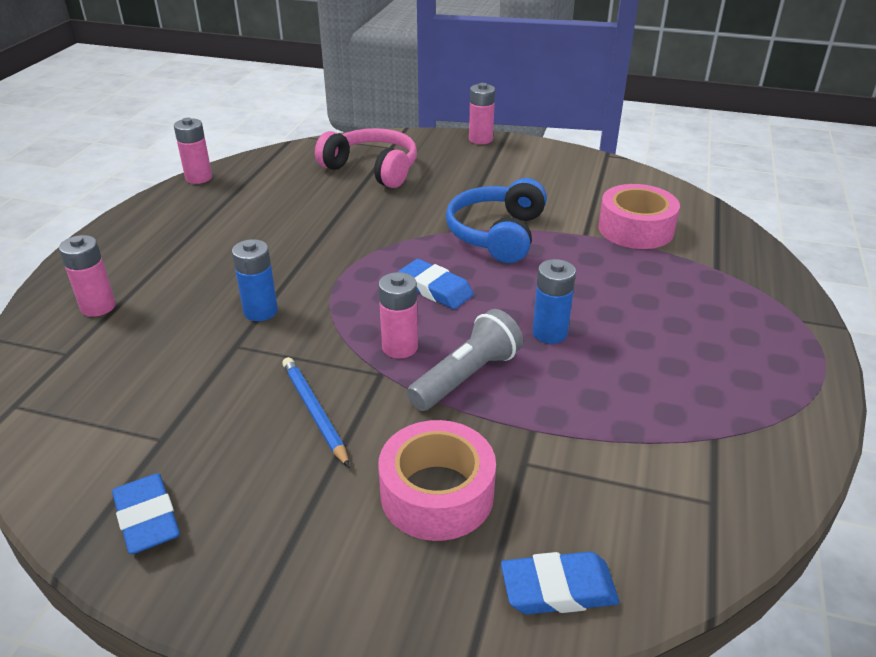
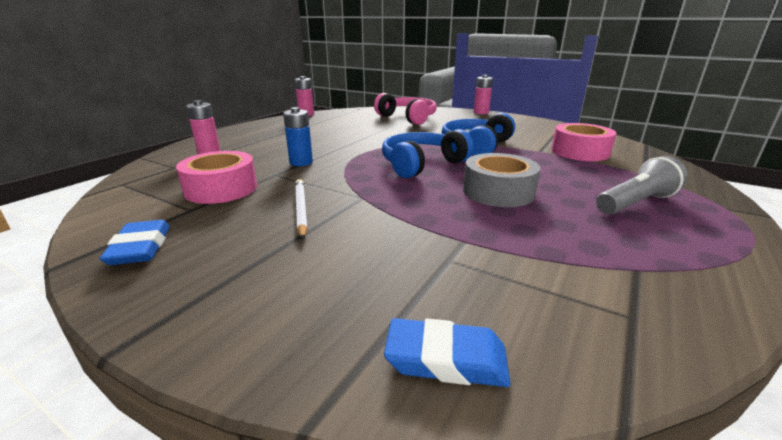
camera: 15 degrees right, 10 degrees down
blue pencil [282,357,350,468] -> white pencil [295,179,308,240]
pink battery [378,272,418,358] -> none
pink tape [378,420,496,541] -> pink tape moved to [176,151,257,204]
blue eraser [398,259,474,309] -> blue headphones [382,129,474,178]
grey flashlight [407,309,523,411] -> grey flashlight moved to [596,156,688,215]
blue battery [532,259,576,344] -> grey tape [463,153,540,207]

